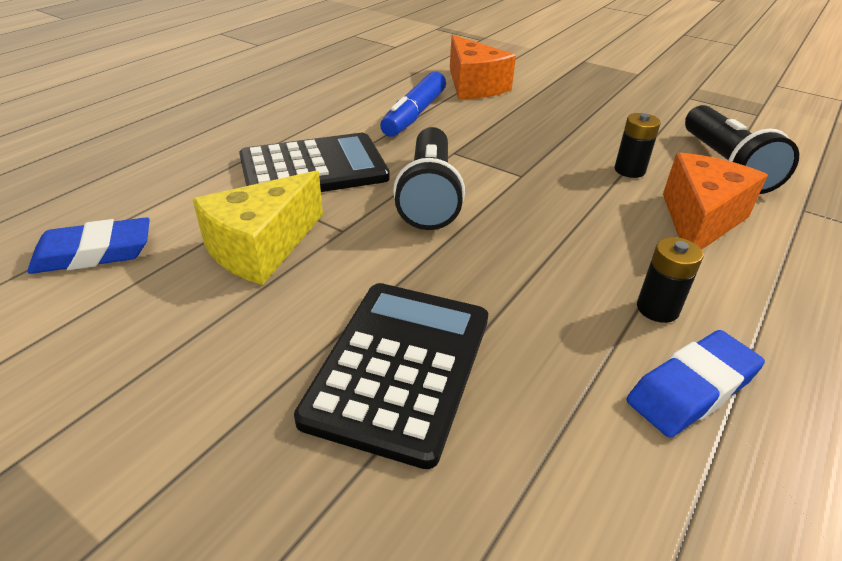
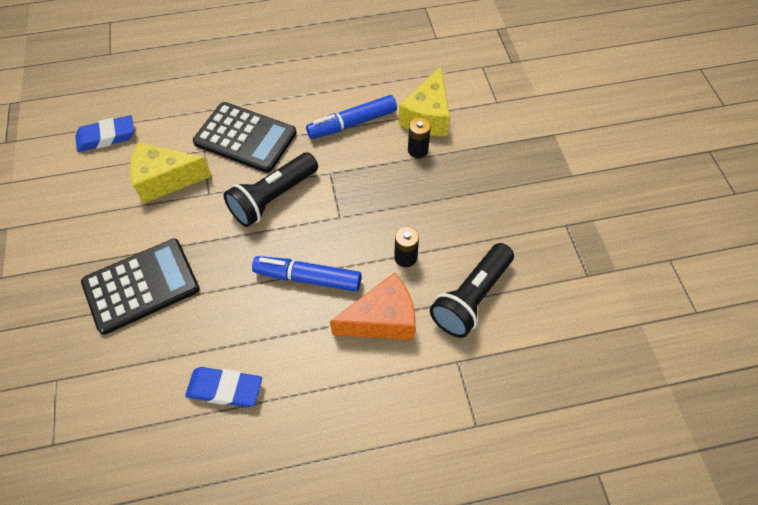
camera: 45 degrees right, 20 degrees up
blue eraser [27,217,150,274] -> blue eraser turned 45 degrees counterclockwise [75,115,134,152]
orange cheese [450,35,516,99] -> yellow cheese [399,66,450,136]
black battery [637,237,703,323] -> black battery moved to [408,118,431,158]
none -> blue marker [252,256,361,292]

